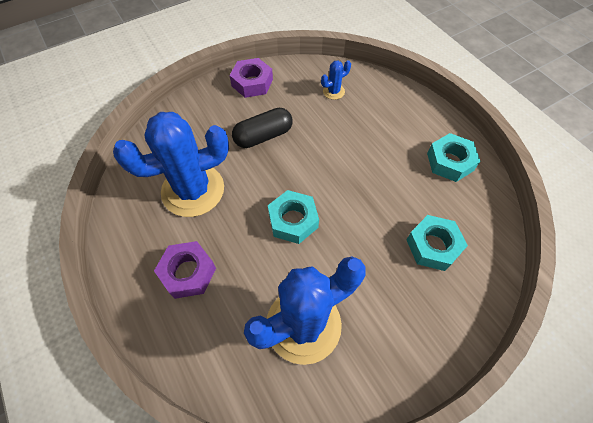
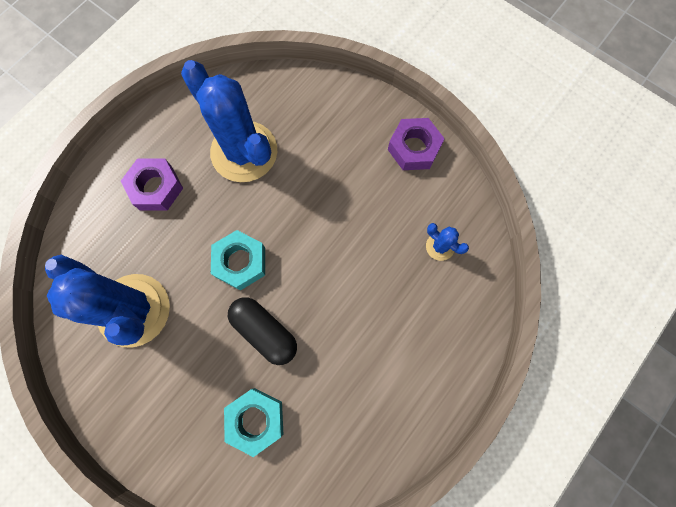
camera: 70 degrees right, 15 degrees up
black capsule [232,108,293,148] -> black capsule moved to [228,297,297,365]
turquoise nut [427,133,481,182] -> none

